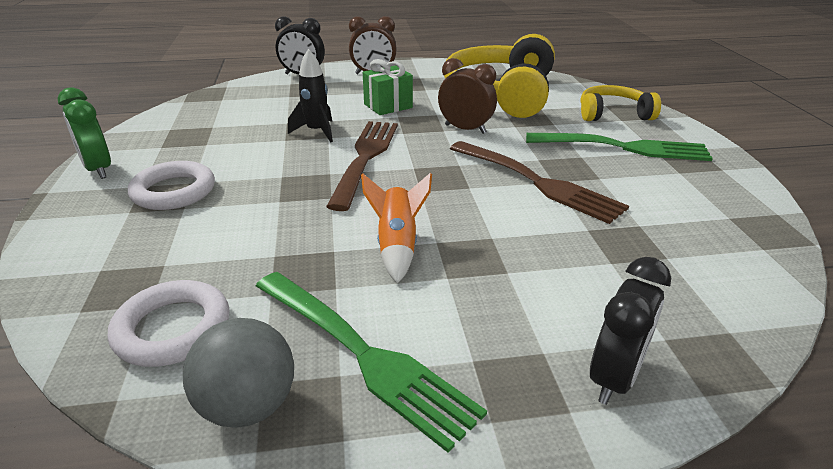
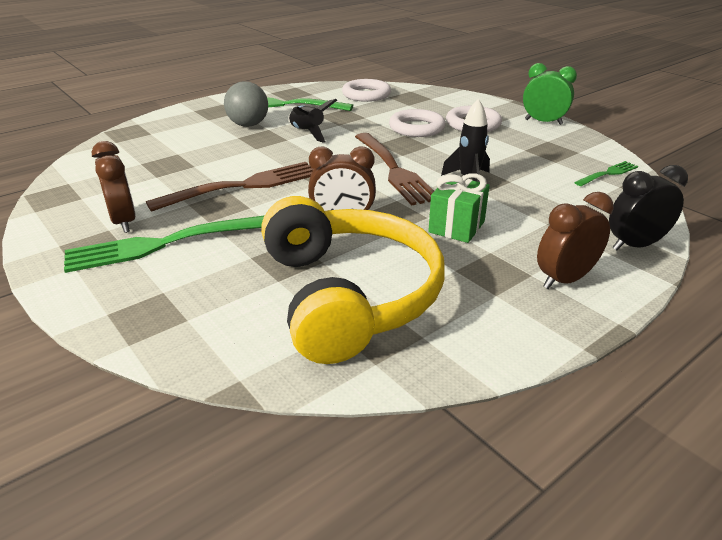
camera: 150 degrees right, 0 degrees up
grey ball [183,318,294,428] -> grey ball moved to [224,81,268,127]
orange rocket [361,173,432,284] -> black rocket [288,99,337,143]
brown fork [450,141,629,224] -> brown fork turned 135 degrees clockwise [146,162,313,212]
yellow headphones [580,85,661,121] -> none
black clock [590,257,671,405] -> none
none -> brown clock [92,141,136,233]
none -> white ring [389,109,445,137]
none -> green fork [574,161,638,186]

